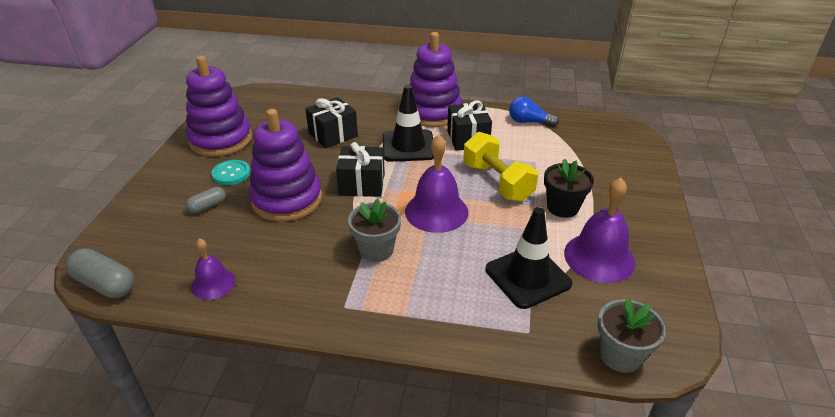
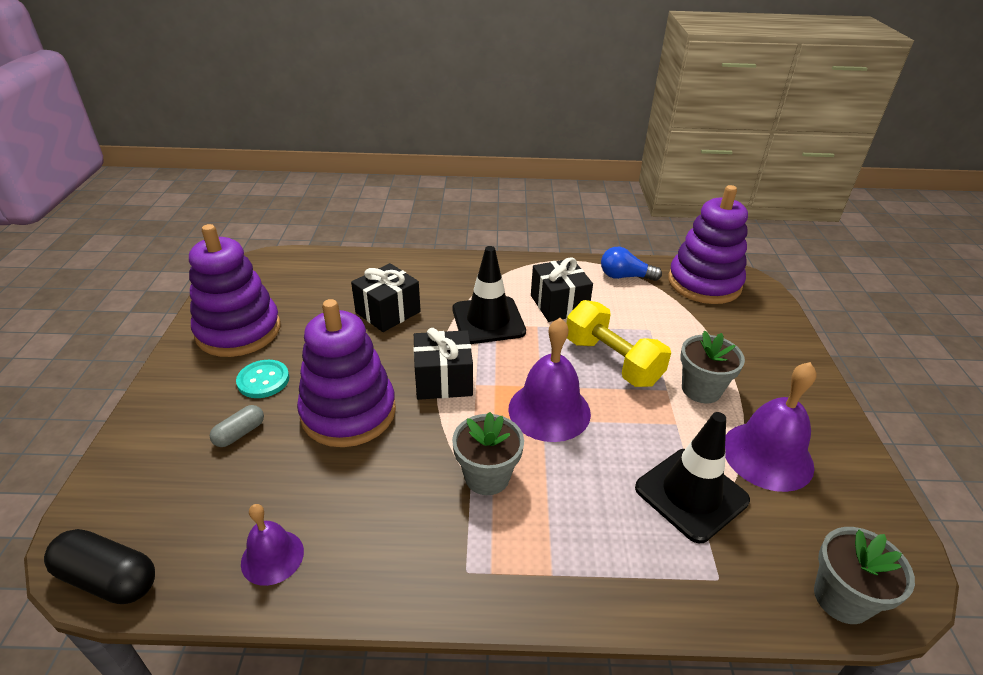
camera: 10 degrees left, 0 degrees up
grey capsule [66,248,135,298] -> black capsule [44,529,155,604]
purple stacking toy [409,32,462,127] -> purple stacking toy moved to [668,185,748,304]
black flower pot [544,158,594,218] -> grey flower pot [680,331,745,403]

